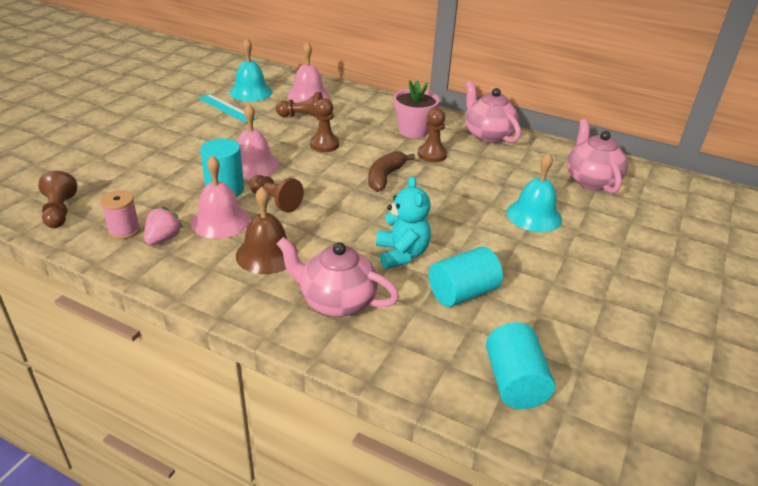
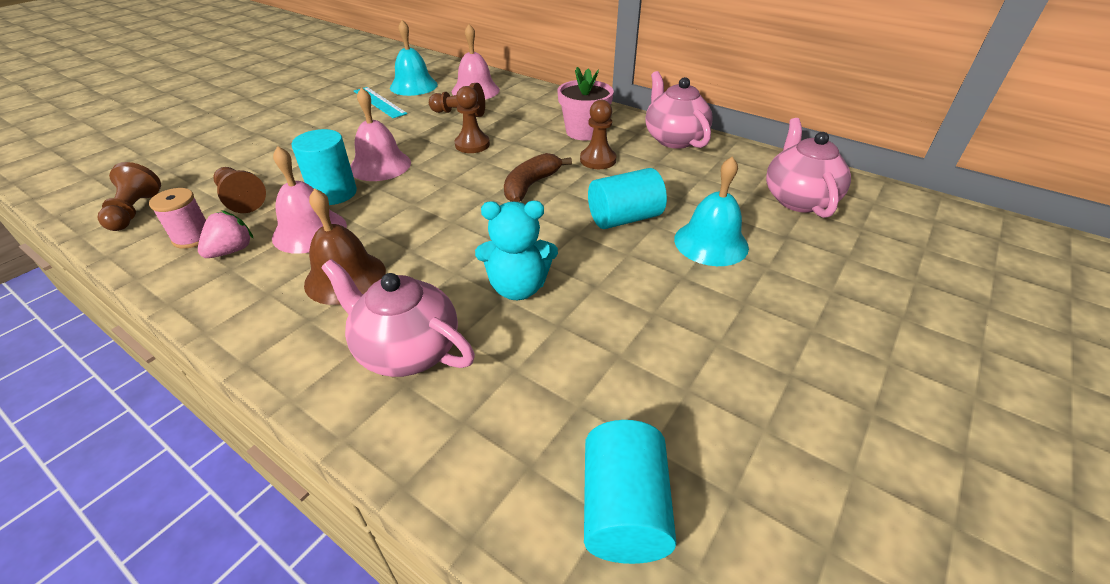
camera: 10 degrees right, 5 degrees up
brown pawn [249,175,304,213] -> brown pawn moved to [213,167,266,213]
turquoise teddy bear [376,176,431,269] -> turquoise teddy bear turned 90 degrees clockwise [475,201,558,300]
turquoise cylinder [429,247,503,307] -> turquoise cylinder moved to [588,168,667,229]

